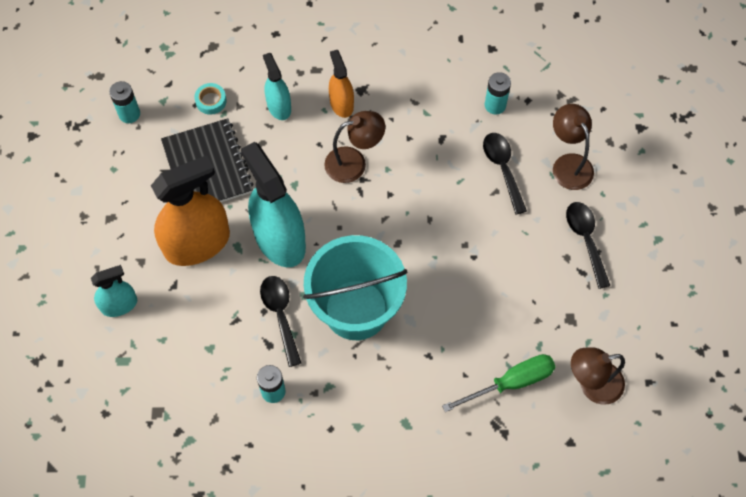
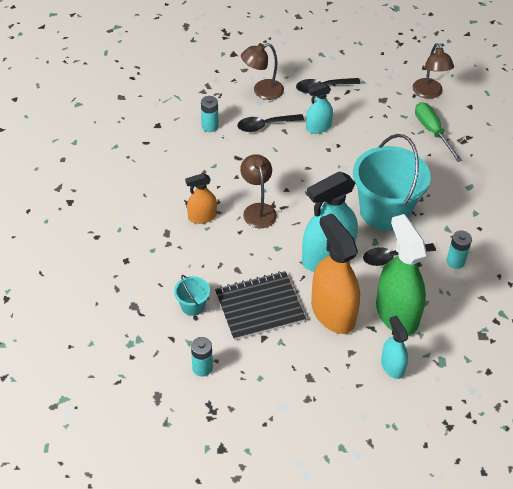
camera: 90 degrees left, 15 degrees down
turquoise tape [194,83,227,115] -> turquoise bucket [174,275,210,316]
turquoise spray bottle [263,53,291,120] -> turquoise spray bottle moved to [306,83,333,133]
none -> green spray bottle [376,214,427,336]

